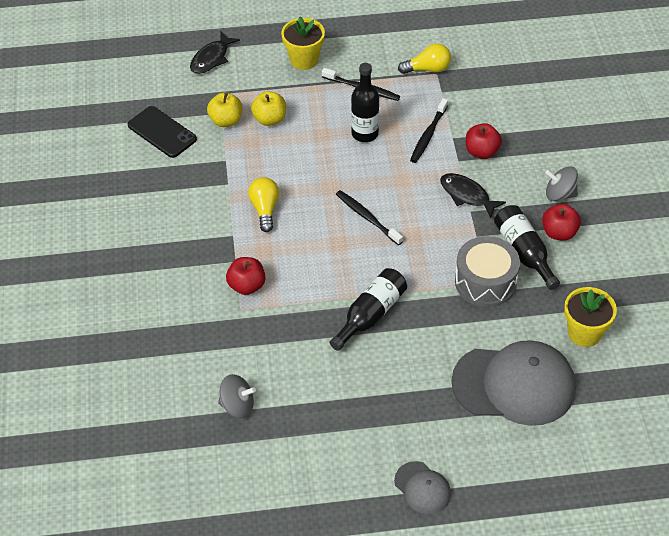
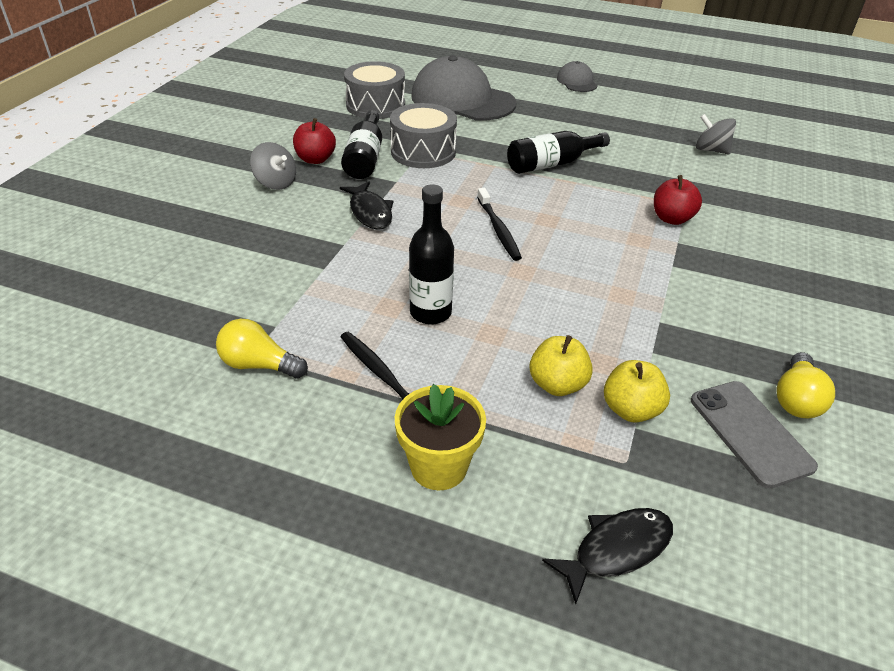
camera: 155 degrees left, 10 degrees down
black phone [128,106,197,158] -> grey phone [691,381,818,489]
yellow light bulb [248,177,279,232] -> yellow light bulb moved to [776,352,835,418]
black toothbrush [410,98,448,163] -> none
red apple [466,123,502,159] -> none
yellow flower pot [564,287,617,347] -> grey drum [344,61,405,119]

